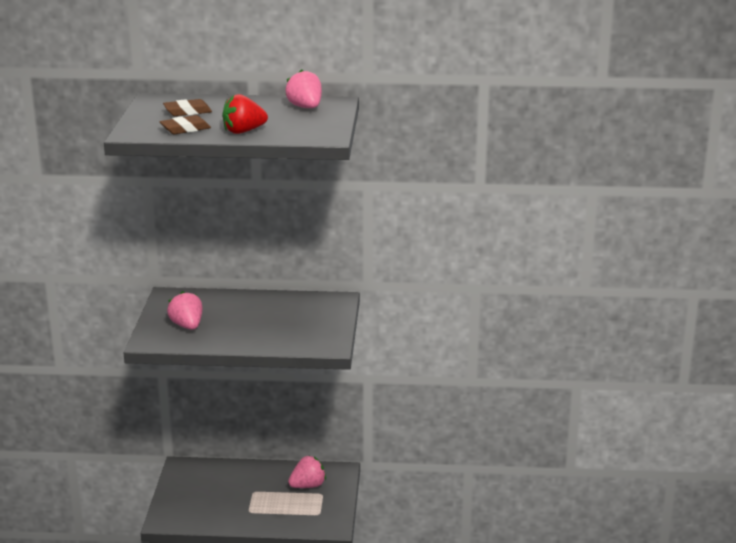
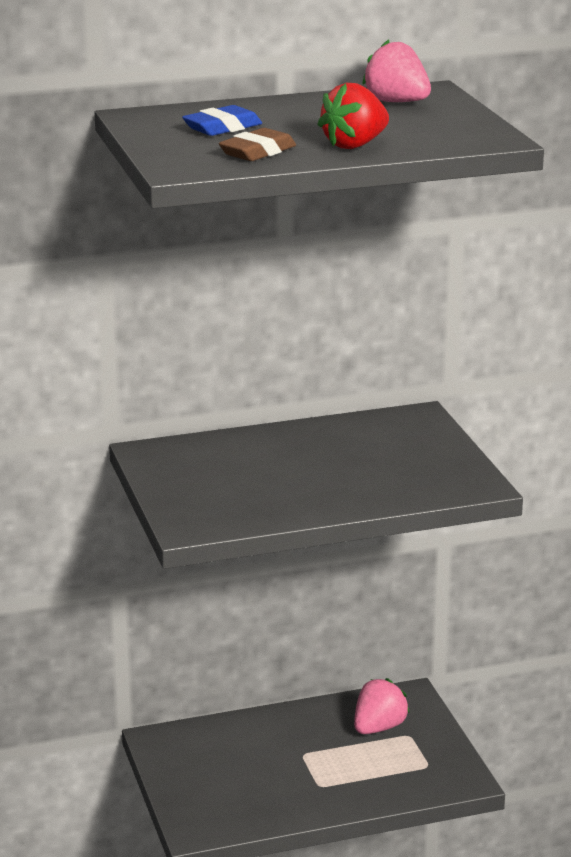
camera: 20 degrees left, 0 degrees up
brown eraser [163,99,212,116] -> blue eraser [182,105,262,136]
pink strawberry [167,291,203,330] -> none

